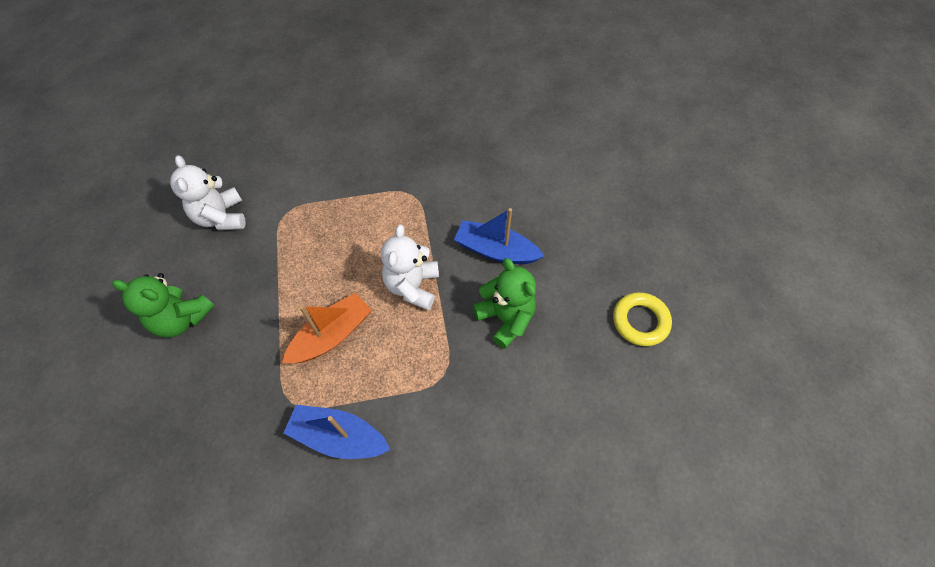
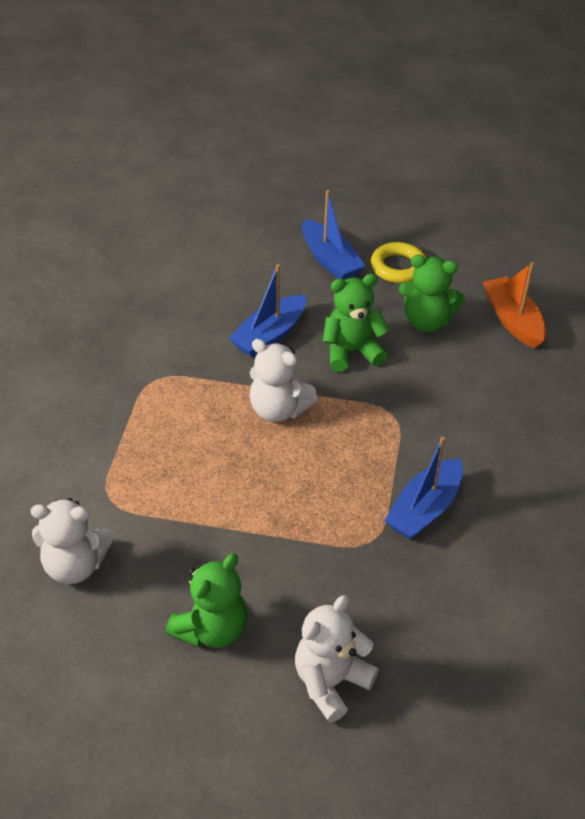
camera: 70 degrees left, 15 degrees down
orange boat [282,292,372,363] -> orange boat moved to [483,262,546,349]
none -> white teddy bear [295,595,379,723]
none -> blue boat [302,190,365,280]
none -> green teddy bear [399,255,465,332]

